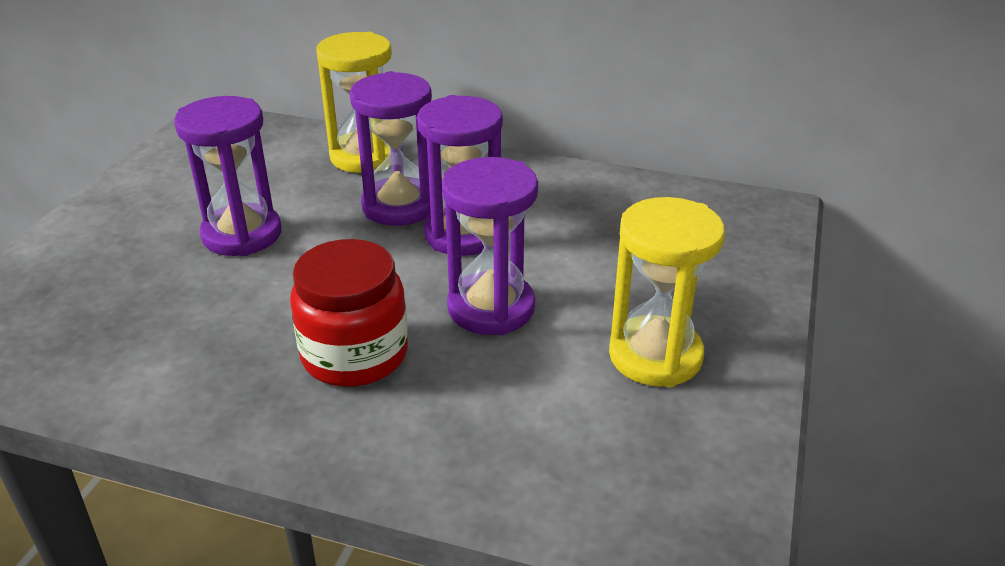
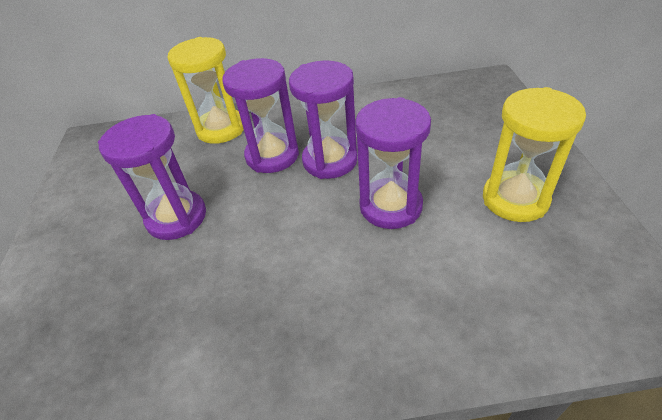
camera: 20 degrees left, 10 degrees up
red jar [290,239,408,387] -> none

